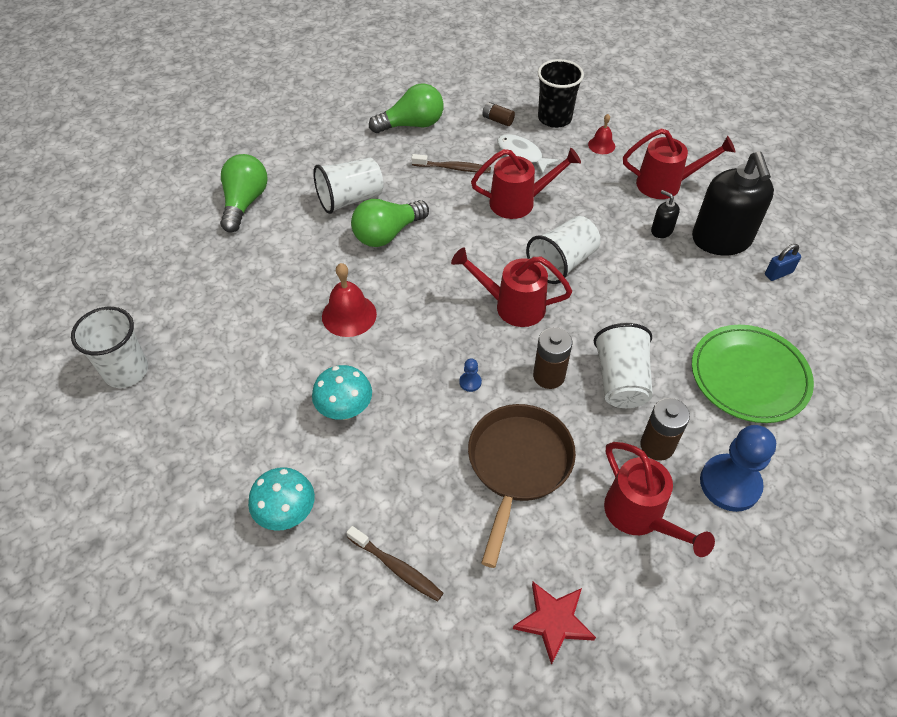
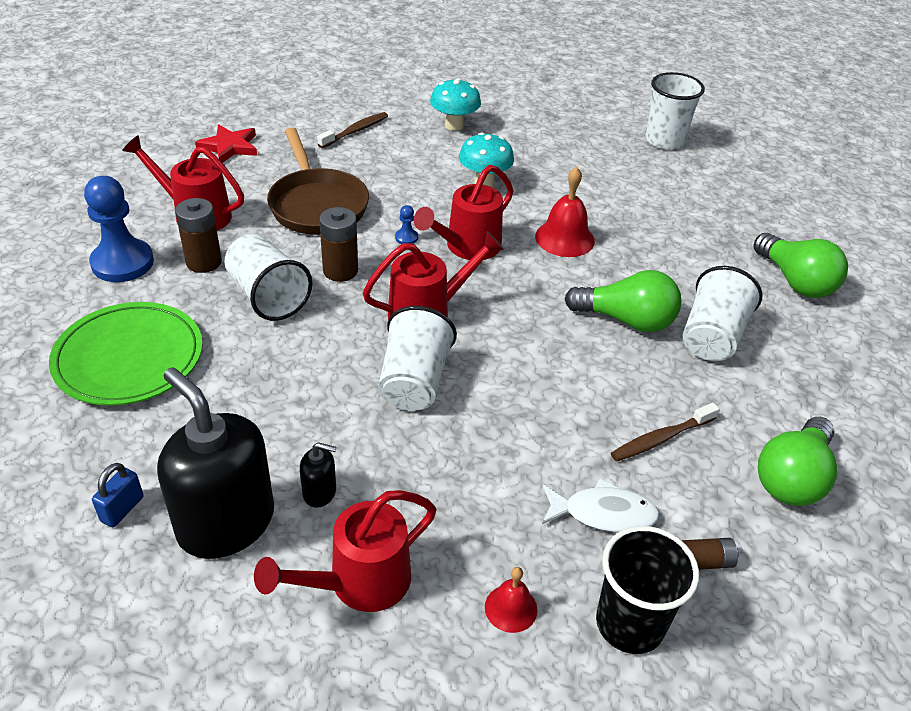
camera: 140 degrees right, 10 degrees down
brown toothbrush [346,526,443,602] -> brown toothbrush turned 135 degrees clockwise [317,112,388,148]
green light bulb [351,199,429,247] -> green light bulb turned 90 degrees clockwise [564,270,681,332]
red watering can [471,148,581,219] -> red watering can moved to [414,165,513,260]

